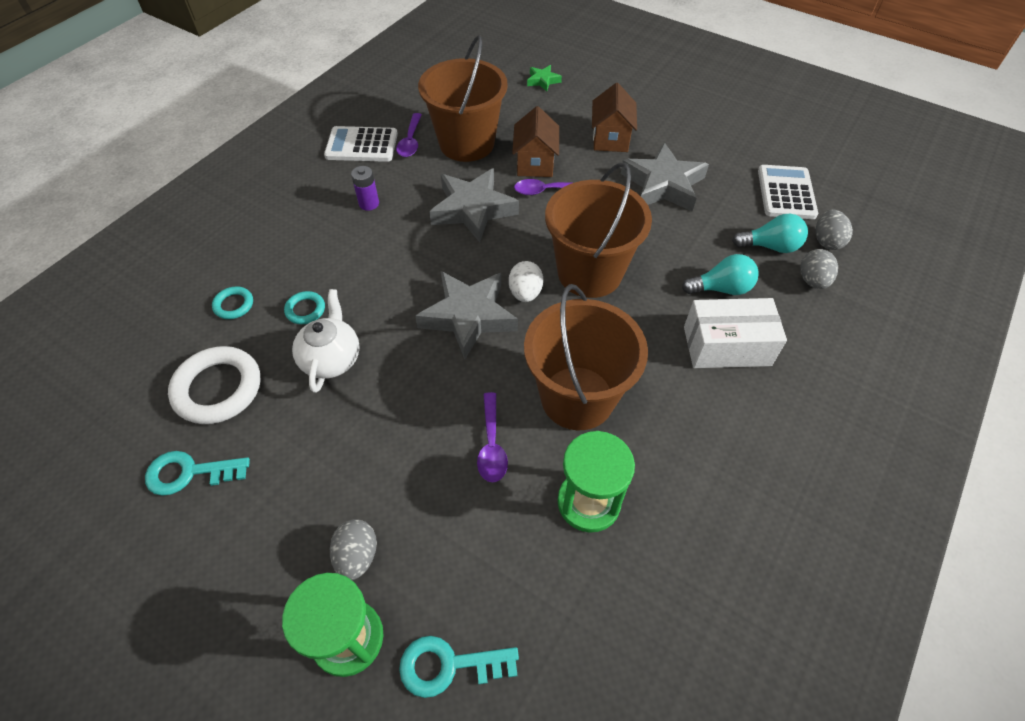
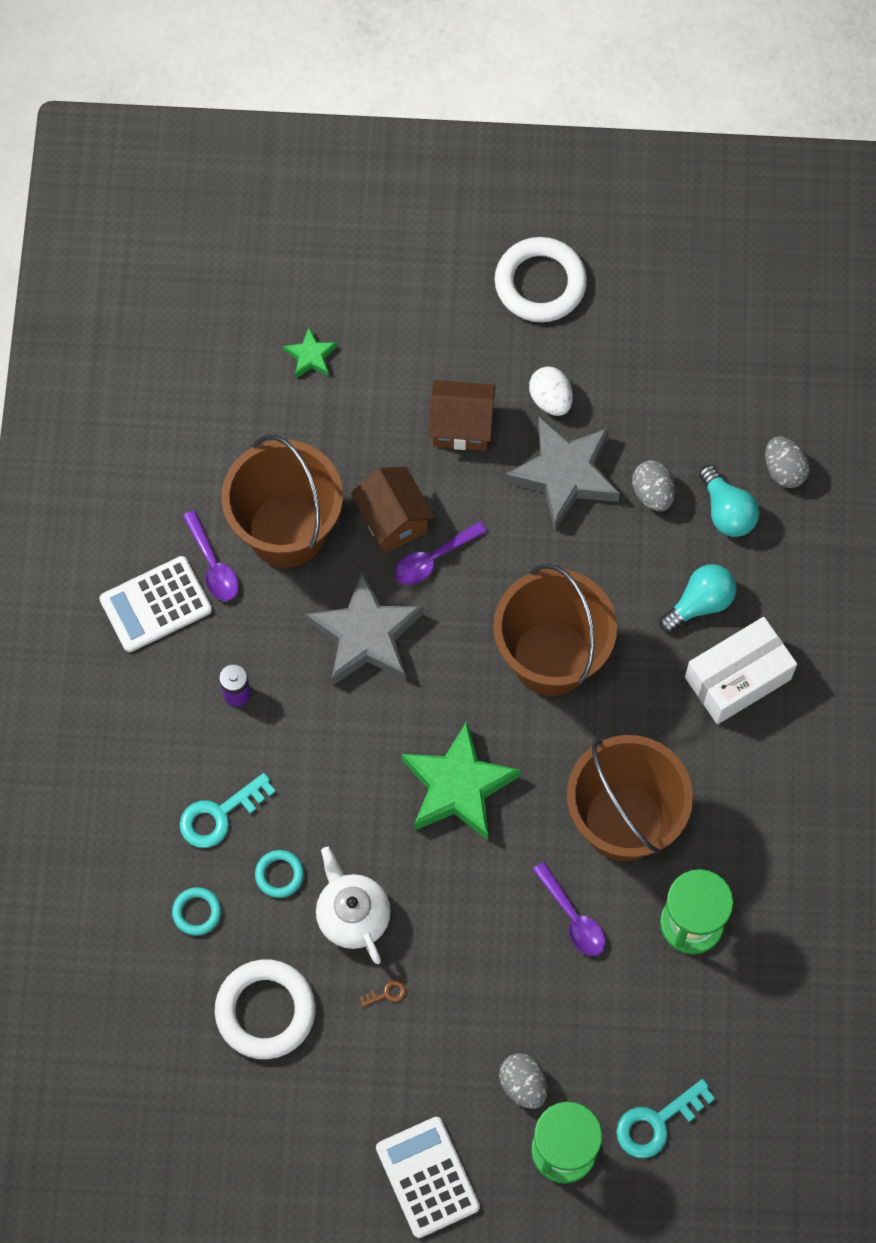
camera: 30 degrees left, 15 degrees up
turquoise key [145,451,250,496] -> turquoise key moved to [179,773,276,848]
grey star [415,271,518,359] -> green star [402,721,520,841]
white egg [509,261,543,302] -> white egg moved to [529,367,573,416]
brown house [592,83,637,152] -> brown house turned 60 degrees counterclockwise [428,380,495,451]
turquoise light bulb [732,214,808,253] -> turquoise light bulb turned 90 degrees clockwise [699,465,760,537]
white calculator [758,165,818,219] -> white calculator moved to [376,1117,480,1238]
grey egg [800,249,838,289] -> grey egg moved to [632,460,675,511]
none -> brown key [359,980,406,1007]
none -> white ring [495,237,587,322]

